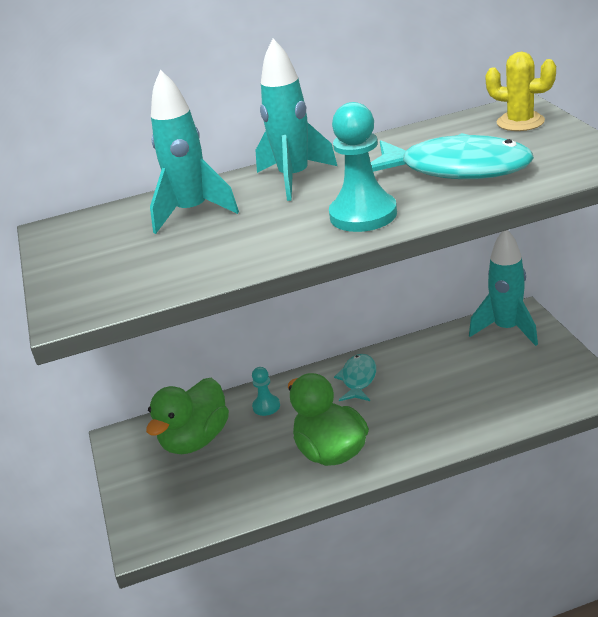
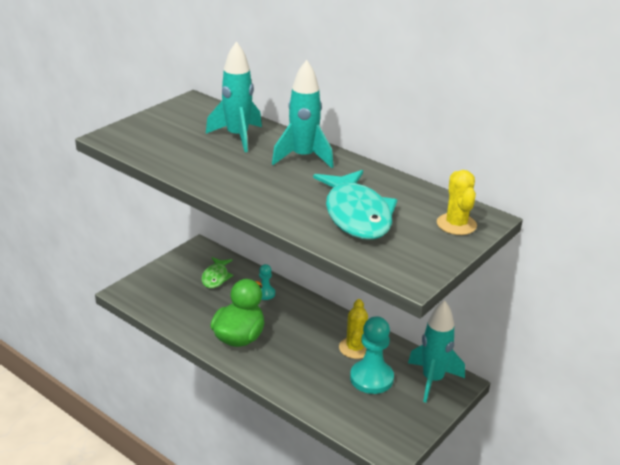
camera: 50 degrees right, 0 degrees up
green duck [146,378,229,454] -> green fish [201,257,234,288]
turquoise pawn [329,102,397,232] -> turquoise pawn moved to [350,316,394,394]
turquoise fish [334,354,376,401] -> none
none -> yellow cactus [339,299,368,359]

